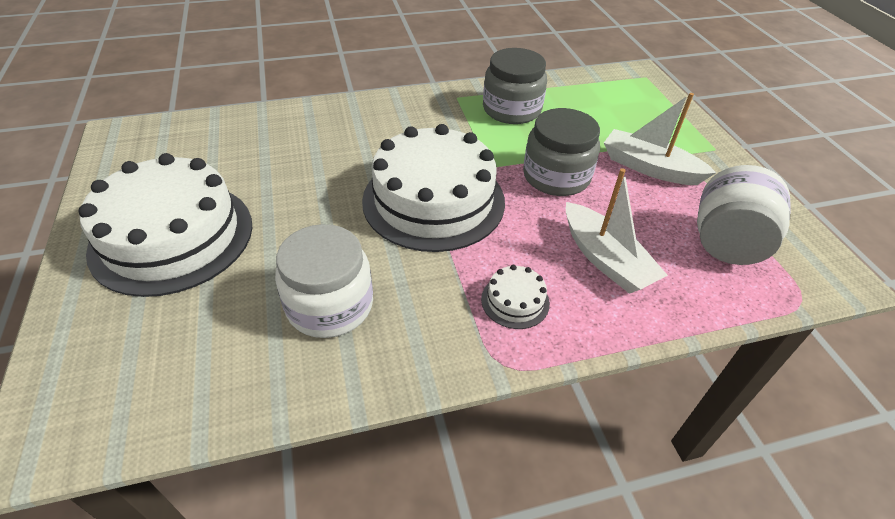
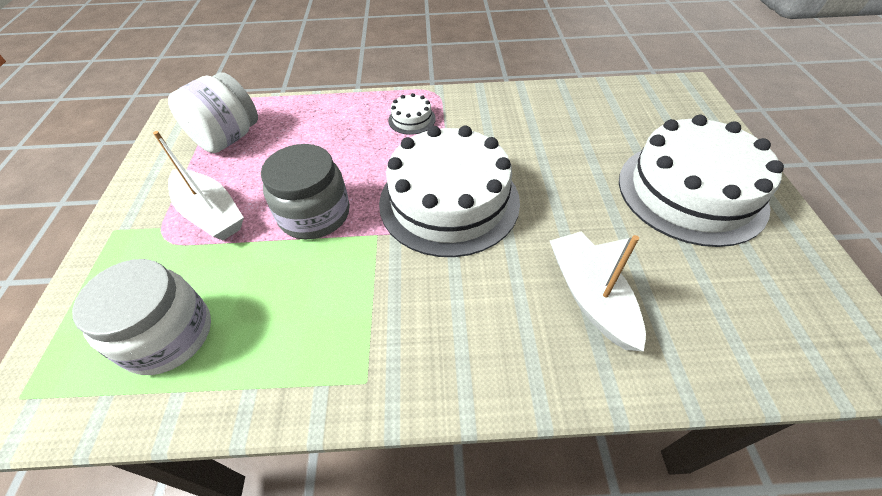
camera: 165 degrees left, 5 degrees up
white jar [275,224,373,338] -> white jar moved to [72,259,211,375]
grey jar [483,48,547,124] -> none
white boat [566,168,668,294] -> white boat moved to [550,232,646,351]

